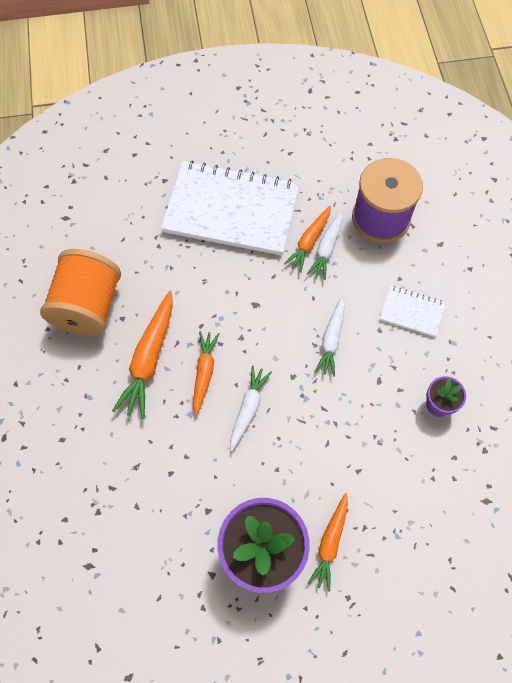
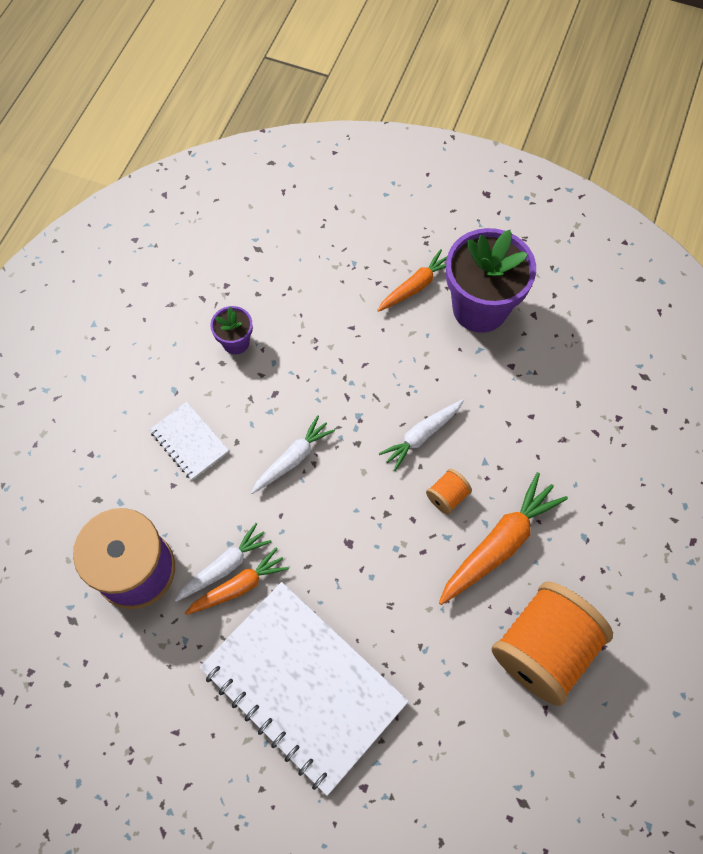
camera: 150 degrees left, 0 degrees up
orange carrot [193,331,220,416] -> orange spool [426,469,472,514]

